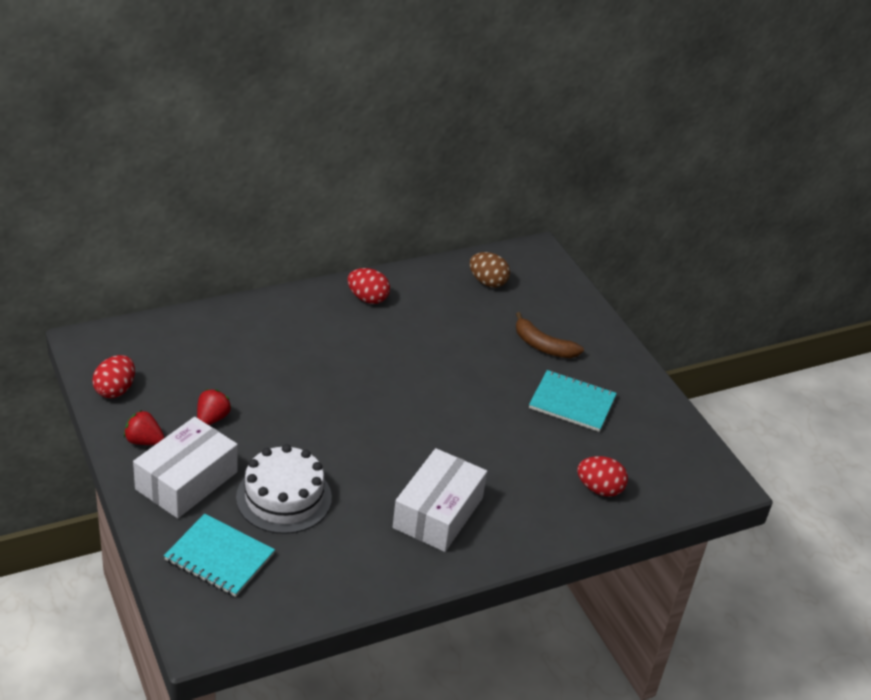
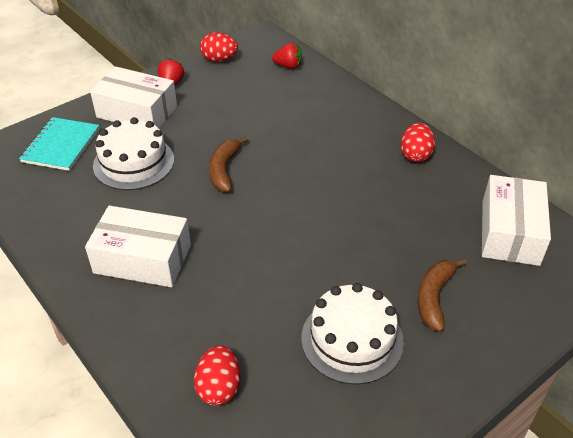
camera: 80 degrees right, 5 degrees up
red strawberry [197,389,231,425] -> red strawberry moved to [272,42,302,69]
brown egg [470,252,510,288] -> white box [482,175,551,266]
turquoise notebook [529,370,617,432] -> white cake [301,283,404,385]
none -> brown banana [209,136,248,192]

